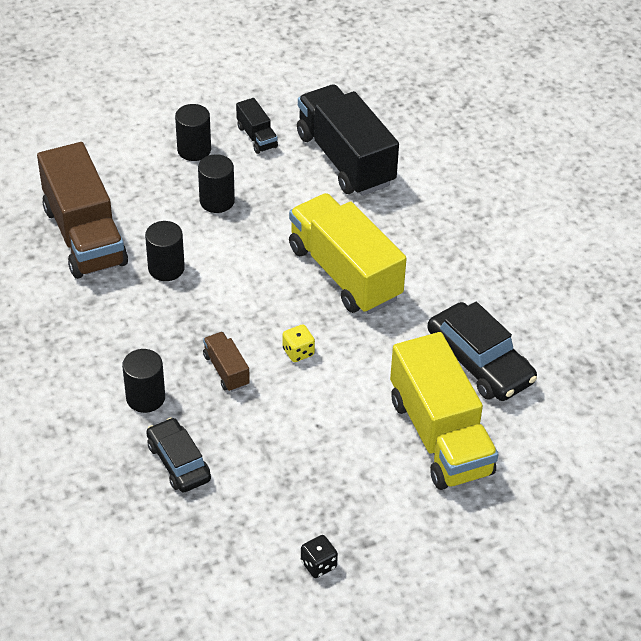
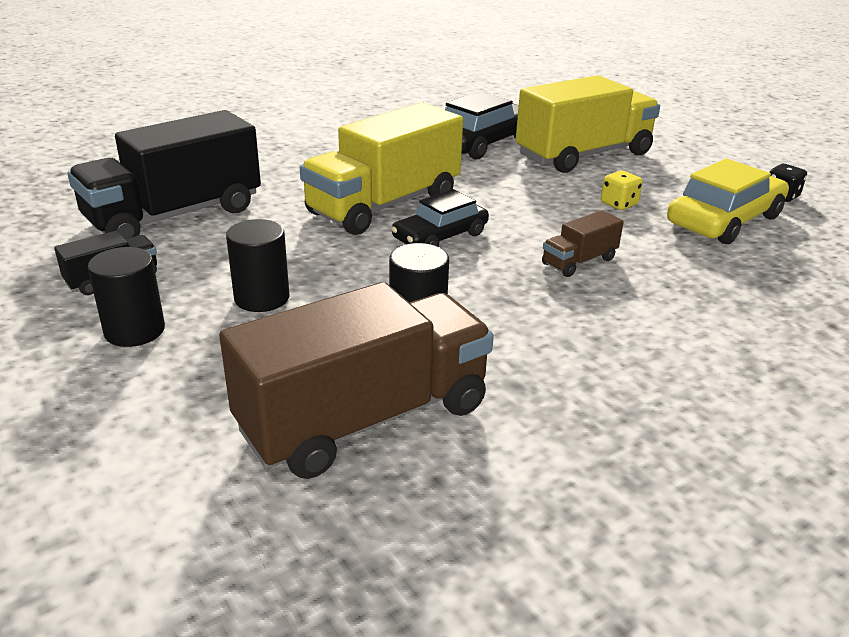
camera: 100 degrees left, 15 degrees down
black cylinder [122,349,165,413] -> none
black car [146,417,211,492] -> black car moved to [391,189,489,247]
yellow dice [282,324,315,362] -> yellow dice moved to [601,171,643,210]
none -> yellow car [667,158,789,244]

